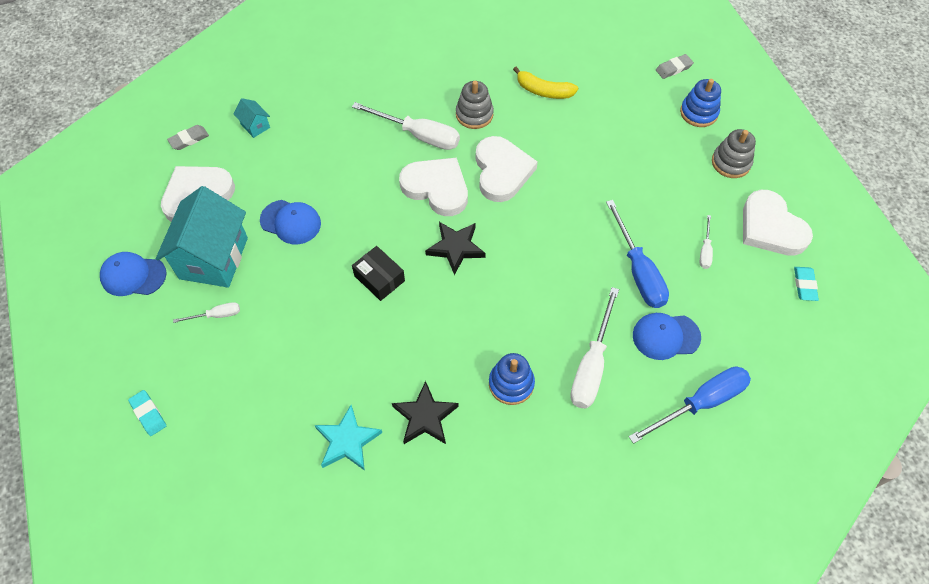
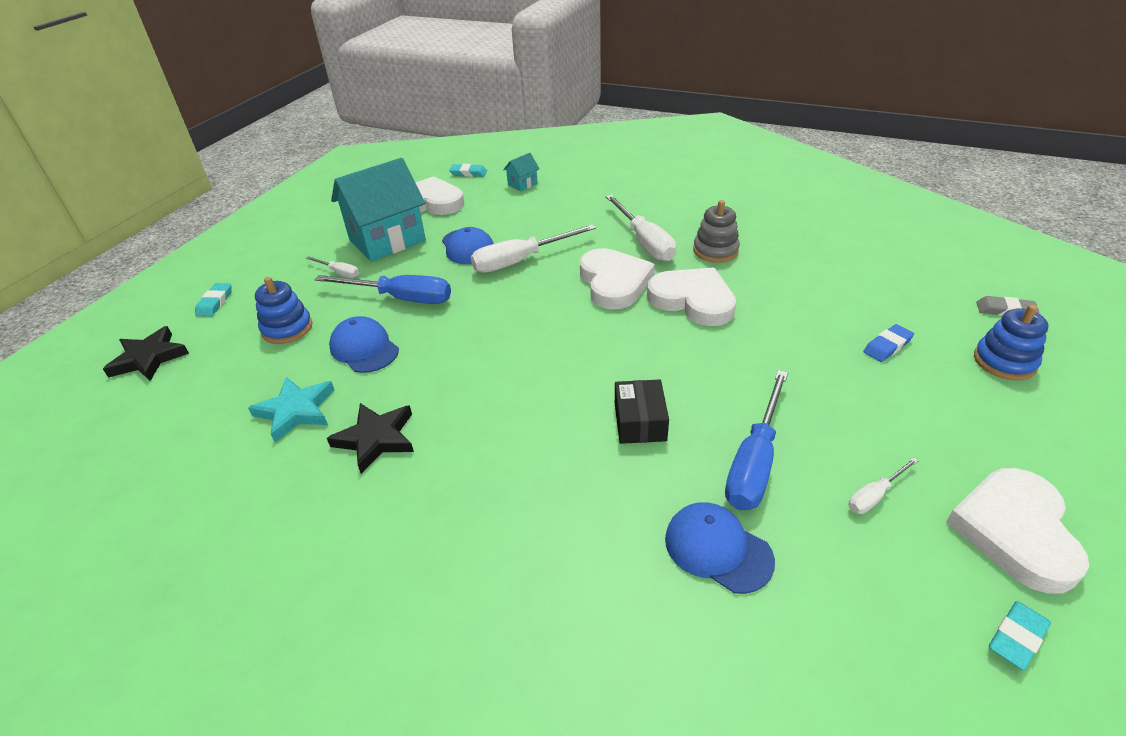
camera: 45 degrees right, 20 degrees down
blue cap [100,252,167,296] -> blue cap moved to [329,316,399,373]
grey eraser [167,125,209,150] -> turquoise eraser [449,164,487,177]
turquoise house [234,98,270,138] -> turquoise house turned 45 degrees clockwise [503,153,540,191]
black box [352,246,405,301] -> black box moved to [615,379,669,444]
black star [425,222,486,275] -> black star moved to [103,326,189,381]
white heart [476,136,538,202] -> white heart turned 90 degrees counterclockwise [647,268,736,326]
blue stacking toy [489,353,535,405] -> blue stacking toy moved to [255,277,312,344]
yellow banana [513,67,578,99] -> none
white screwdriver [570,287,619,409] -> white screwdriver moved to [471,224,596,273]
blue screwdriver [629,367,751,444] -> blue screwdriver moved to [315,275,451,304]
grey stacking toy [712,129,756,178] -> none
none -> blue eraser [863,324,914,362]

